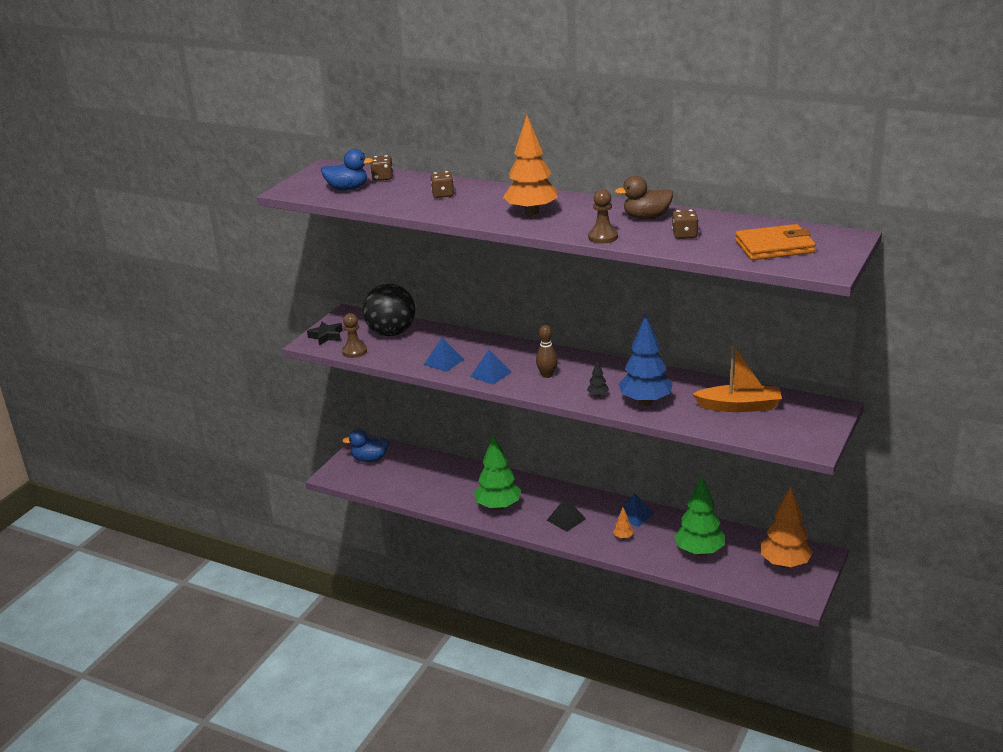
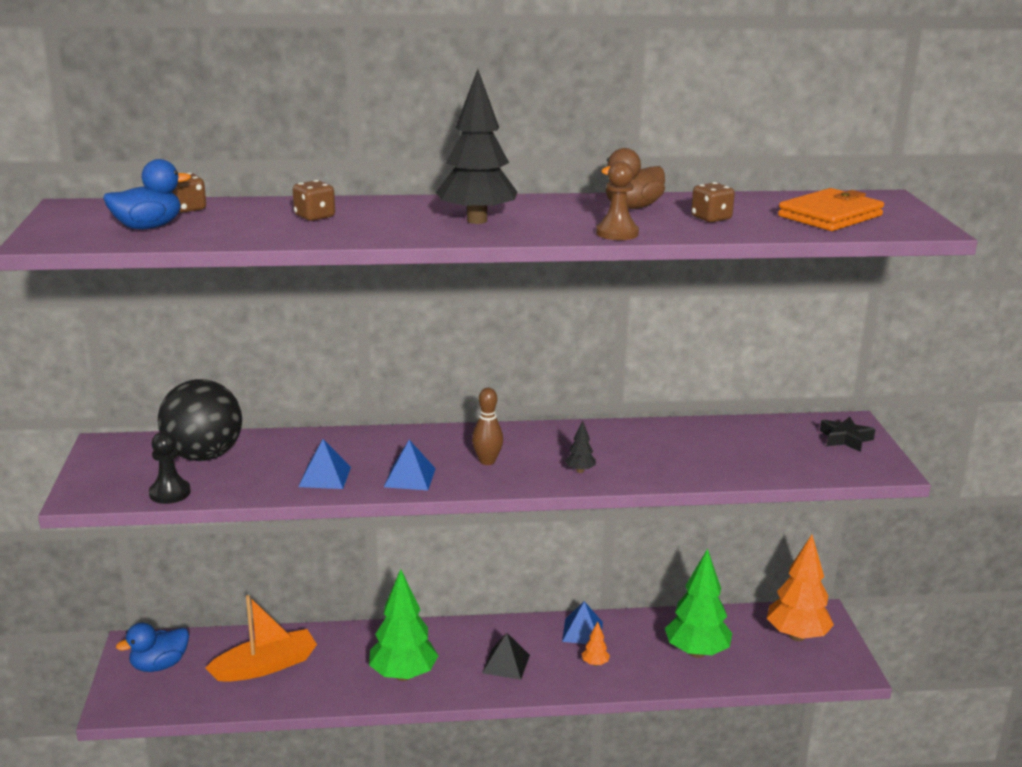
camera: 35 degrees left, 5 degrees down
black star [307,322,343,345] -> black star moved to [820,417,876,452]
brown pawn [342,313,367,358] -> black pawn [149,431,191,504]
orange tree [503,115,558,216] -> black tree [436,69,517,224]
blue tree [618,314,673,406] -> none
orange boat [692,344,782,412] -> orange boat moved to [205,595,317,682]

